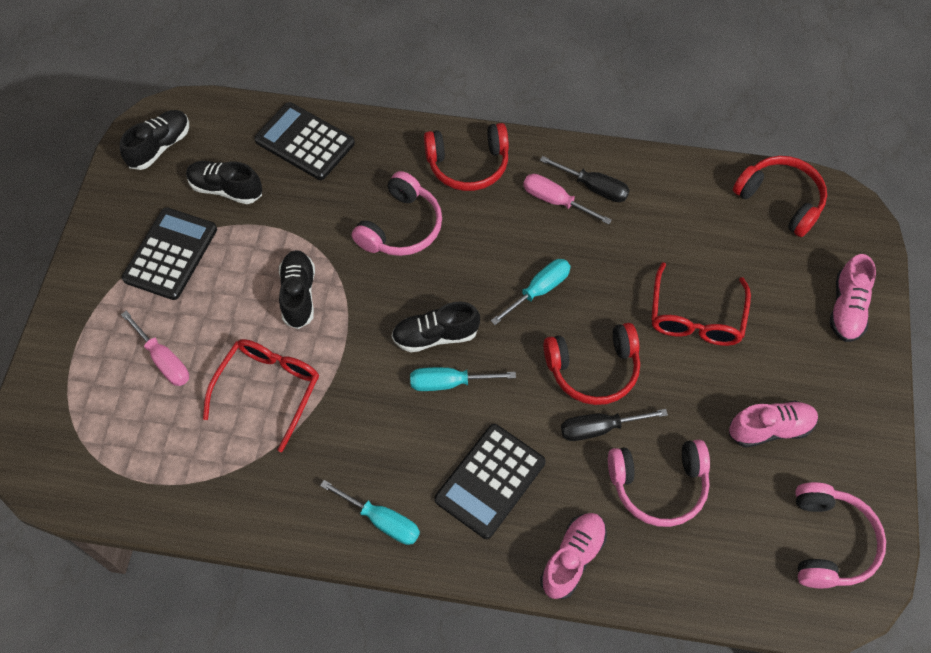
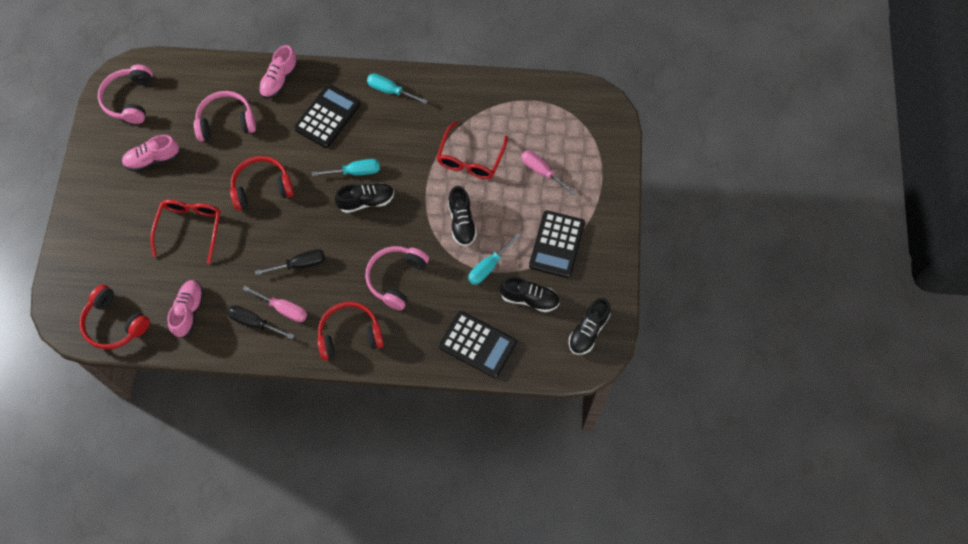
camera: 175 degrees right, 5 degrees up
turquoise screwdriver [491,259,571,325] -> turquoise screwdriver moved to [468,233,520,285]
black screwdriver [561,409,668,441] -> black screwdriver moved to [255,249,325,275]
pink shoe [830,254,876,342] -> pink shoe moved to [167,280,204,338]

